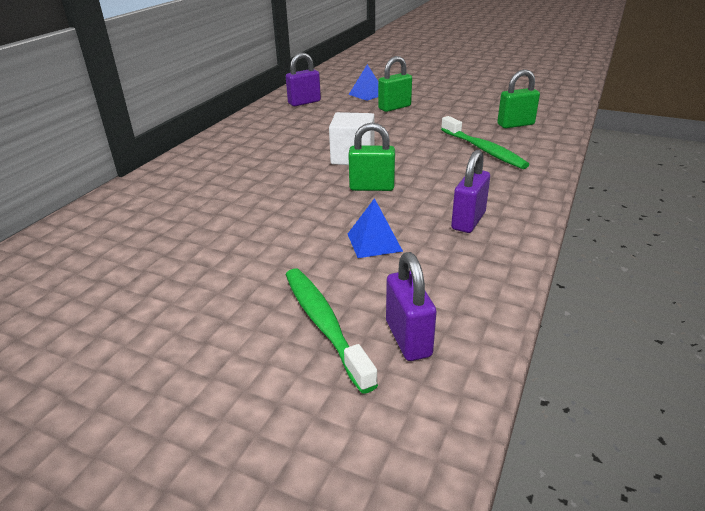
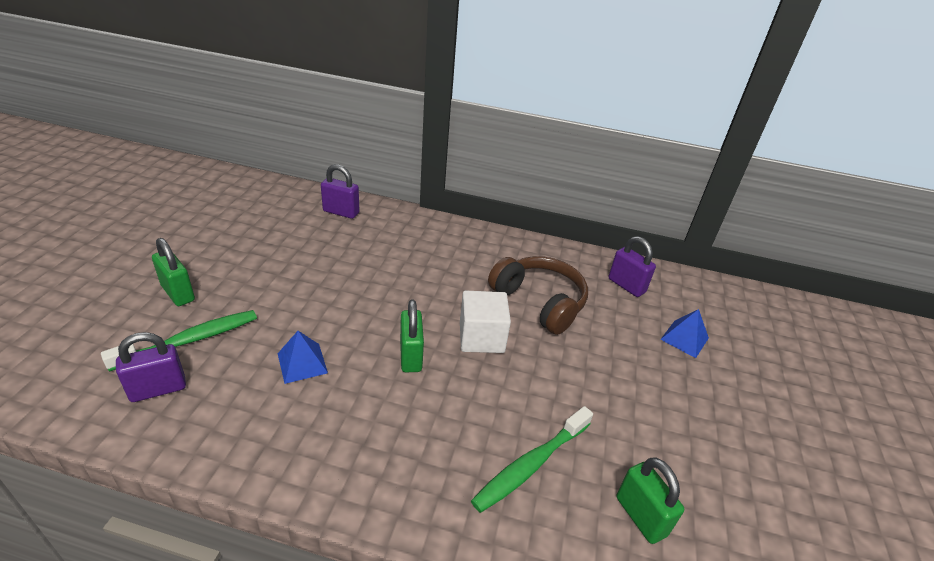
camera: 75 degrees right, 5 degrees up
green padlock [378,56,412,112] -> green padlock moved to [152,238,195,306]
purple padlock [451,150,490,233] -> purple padlock moved to [321,164,360,219]
none -> brown headphones [488,256,588,335]

